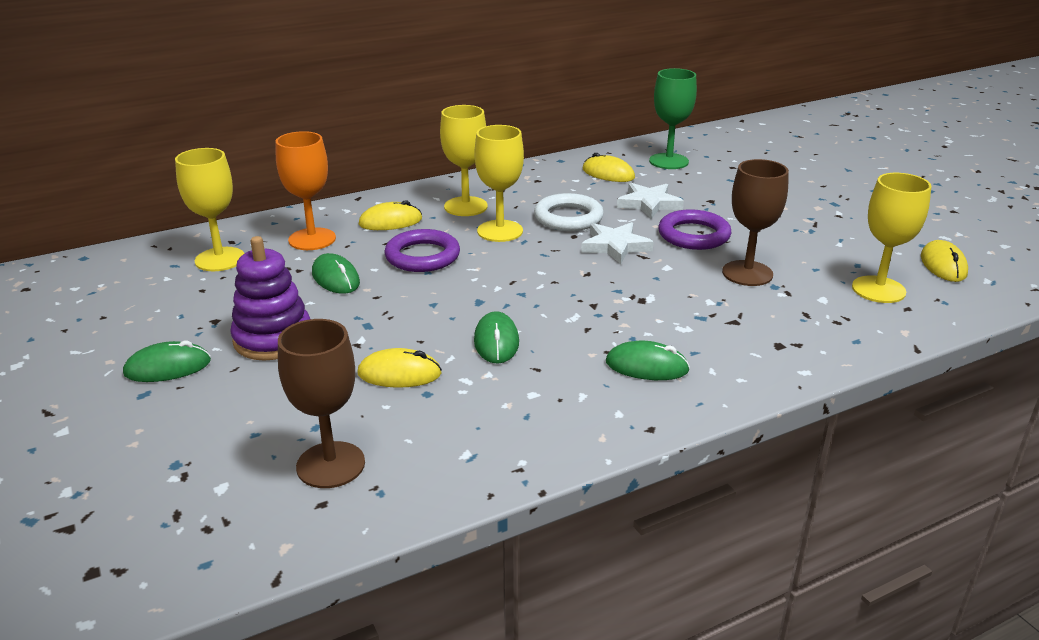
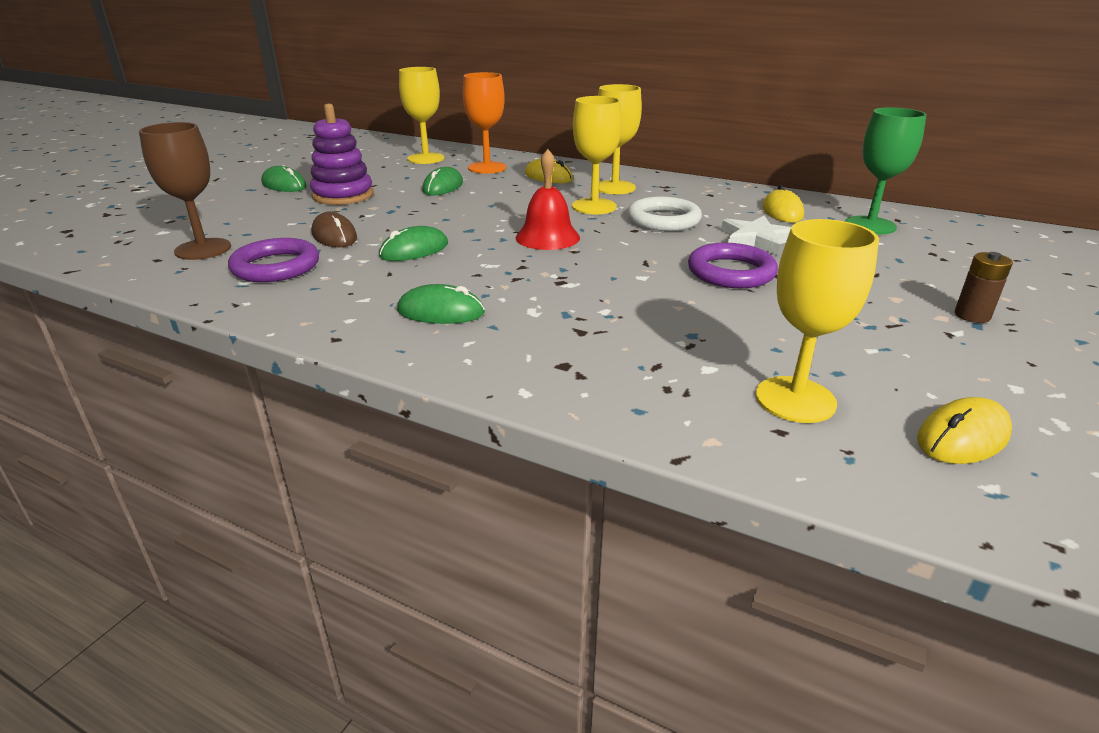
camera: 55 degrees right, 0 degrees up
yellow mouse [357,348,442,388] -> brown mouse [311,212,357,247]
purple ring [384,229,460,272] -> purple ring moved to [228,238,319,282]
white star [581,222,654,264] -> none
green mouse [606,341,690,380] -> green mouse turned 60 degrees counterclockwise [397,284,485,324]
brown goblet [722,159,789,286] -> none
none -> red bell [516,149,580,250]
none -> brown battery [955,252,1013,323]

